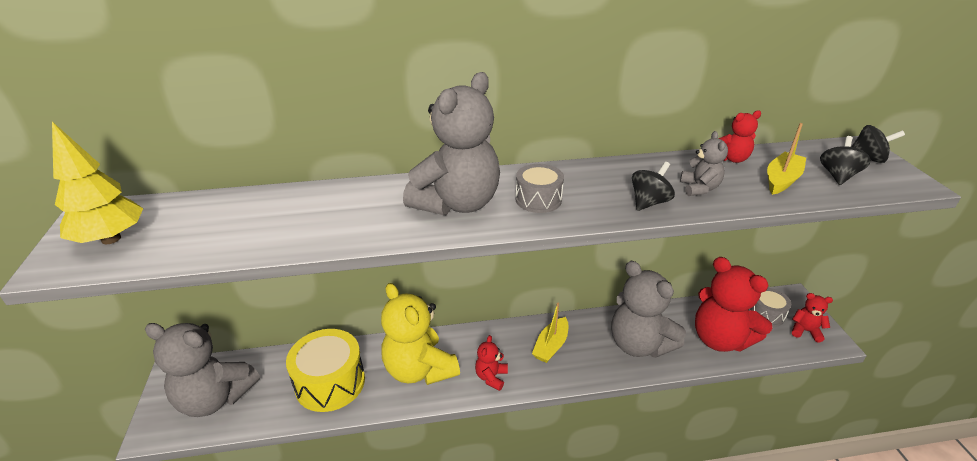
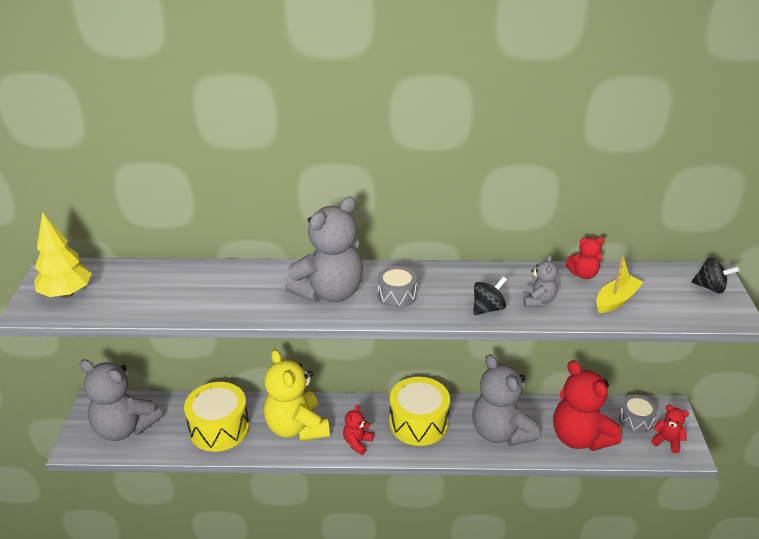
camera: 10 degrees right, 0 degrees up
yellow boat [532,302,568,363] -> yellow drum [389,377,450,446]
black spinning top [820,136,871,185] -> none

